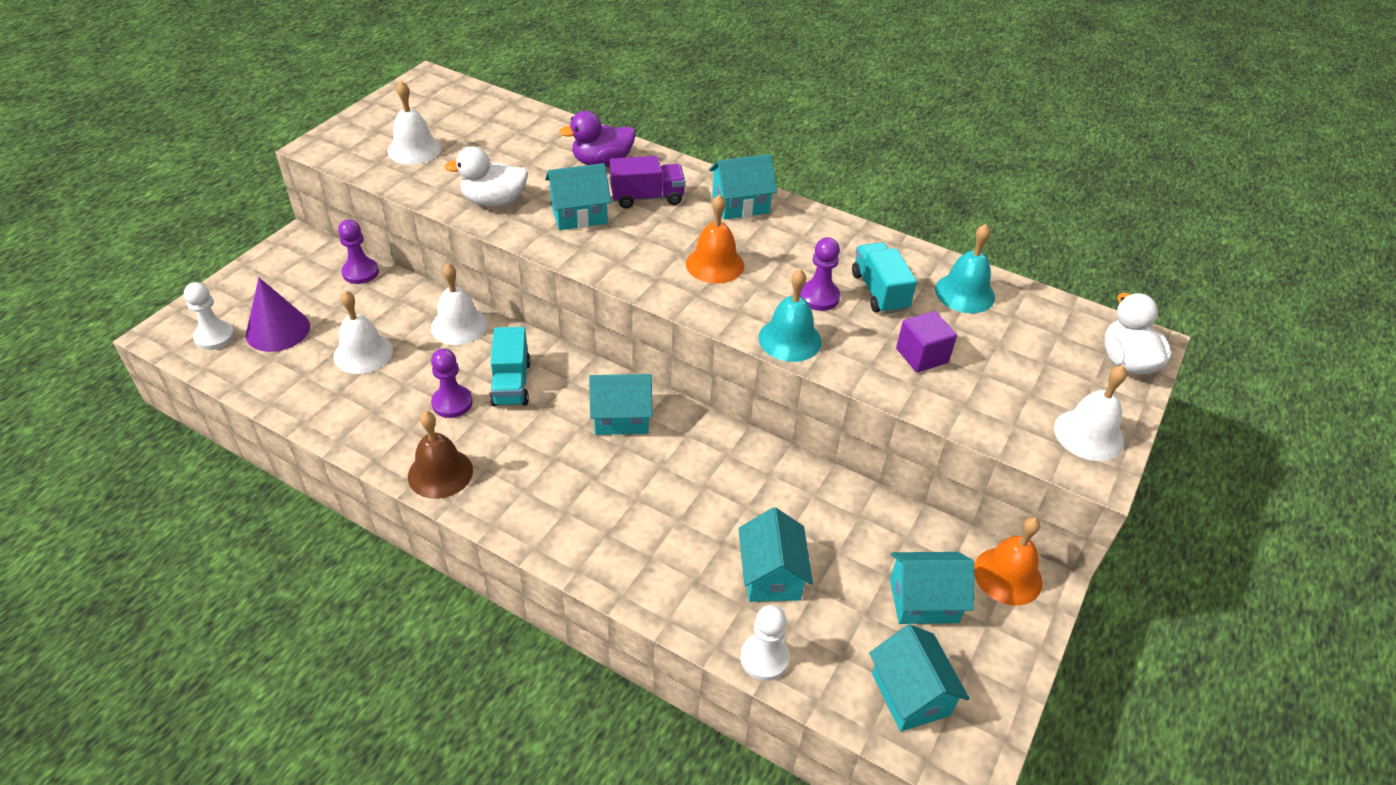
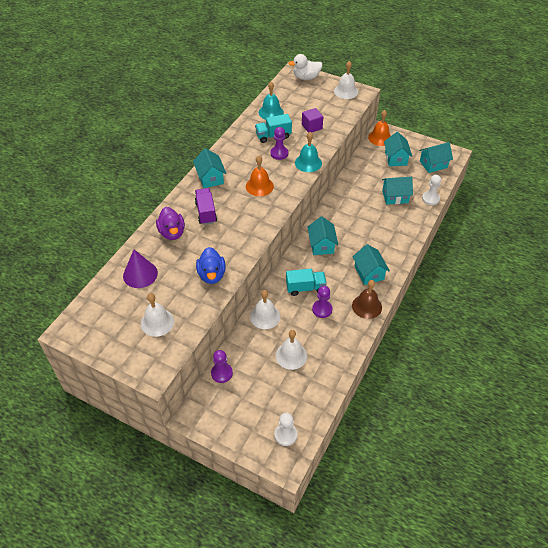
camera: 90 degrees left, 5 degrees up
purple cone [246,278,310,352] -> purple cone moved to [123,250,158,288]
white duck [444,146,528,207] -> blue duck [196,247,226,284]
turquoise house [545,163,611,230] -> turquoise house moved to [353,244,390,285]

